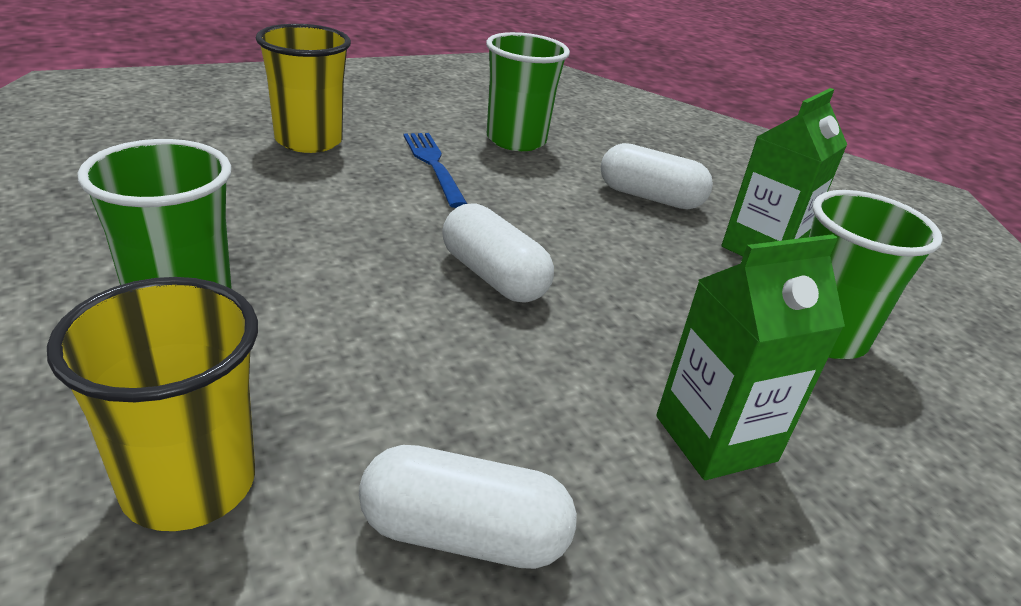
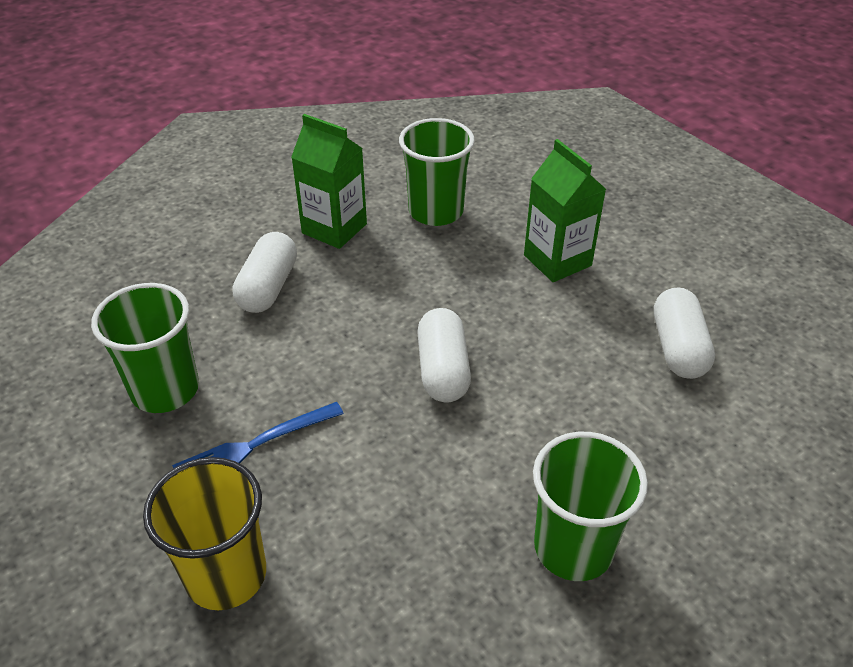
camera: 95 degrees left, 10 degrees up
yellow cup [47,277,258,531] -> none
white capsule [442,203,554,303] -> white capsule turned 45 degrees counterclockwise [417,308,471,403]

